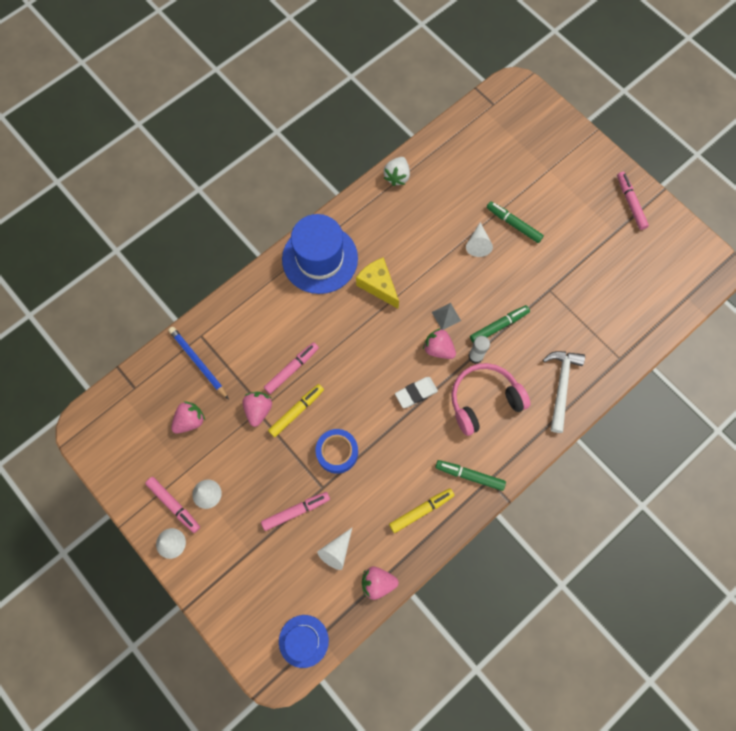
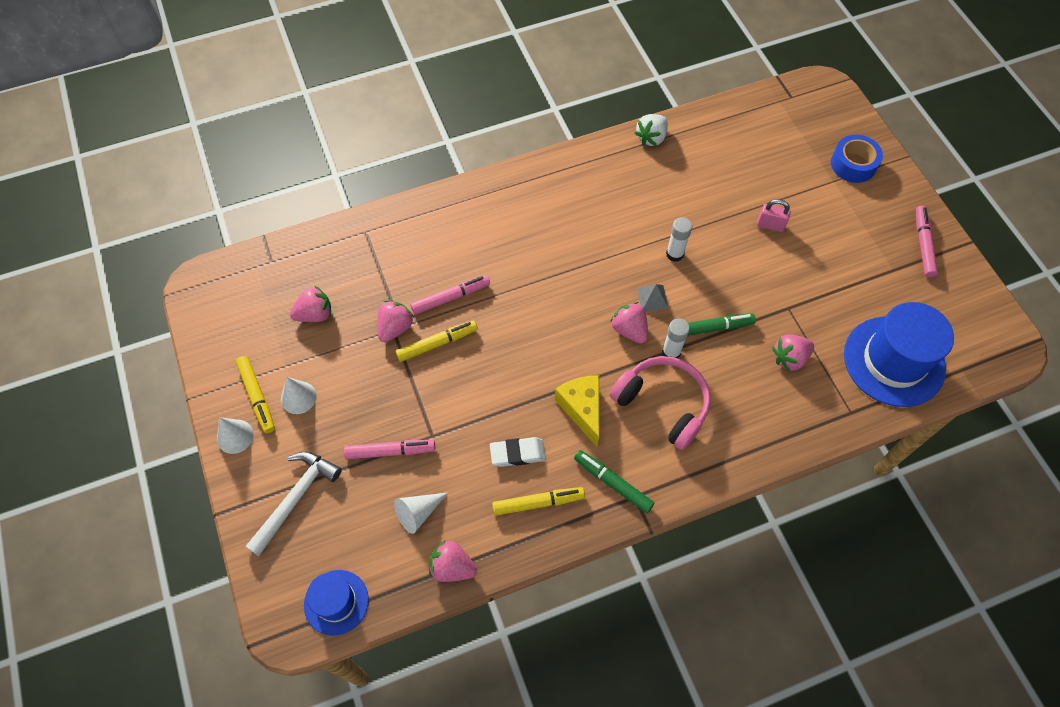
camera: 20 degrees right, 10 degrees down
pink marker [145,477,200,533] -> yellow marker [236,356,275,433]
blue pencil [168,327,229,399] -> none
blue hat [282,214,358,294] -> blue hat moved to [844,302,954,407]
blue tape [316,429,358,474] -> blue tape moved to [831,135,883,183]
yellow cheese [356,257,399,308] -> yellow cheese moved to [555,376,599,447]
white eraser [395,377,438,408] -> white eraser moved to [490,437,546,467]
pink headphones [451,363,530,436] -> pink headphones turned 45 degrees clockwise [610,356,711,450]
white cone [466,222,493,257] -> none
green marker [487,201,544,243] -> pink padlock [757,199,791,232]
white hammer [543,351,585,433] -> white hammer moved to [245,452,342,556]
none -> white glue stick [666,217,692,262]
none -> pink strawberry [772,334,814,372]

